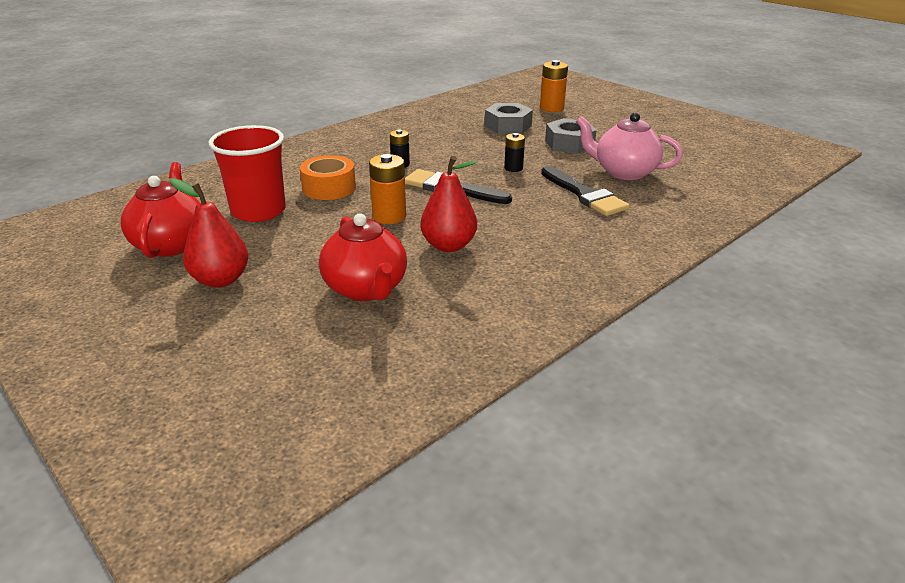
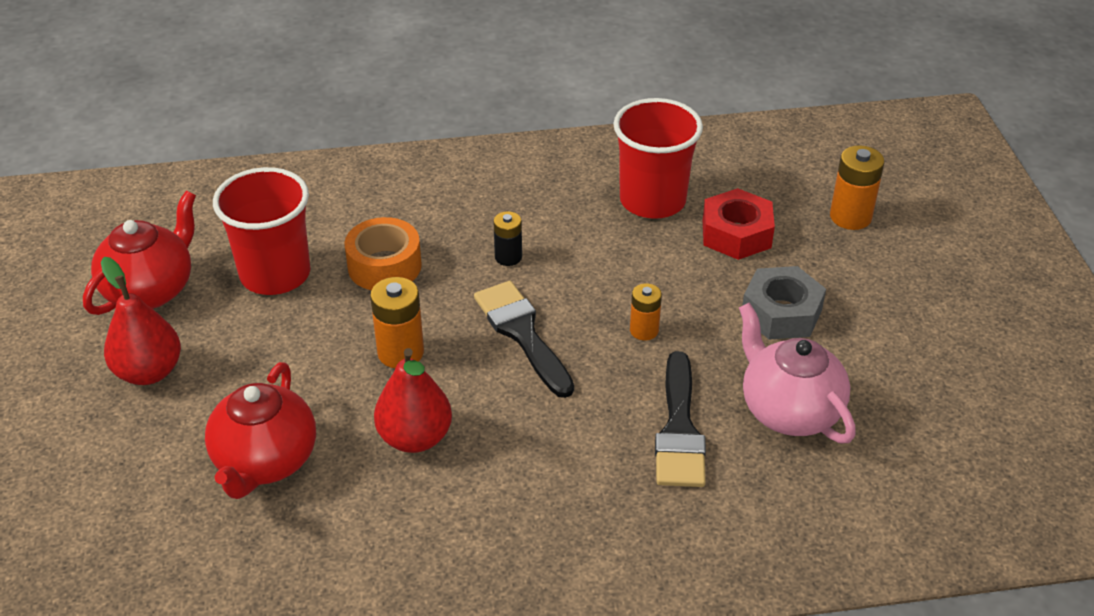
camera: 35 degrees right, 10 degrees up
grey nut [485,103,533,134] -> red nut [703,188,775,260]
black battery [504,133,525,172] -> orange battery [630,283,662,340]
none -> red cup [613,98,703,219]

